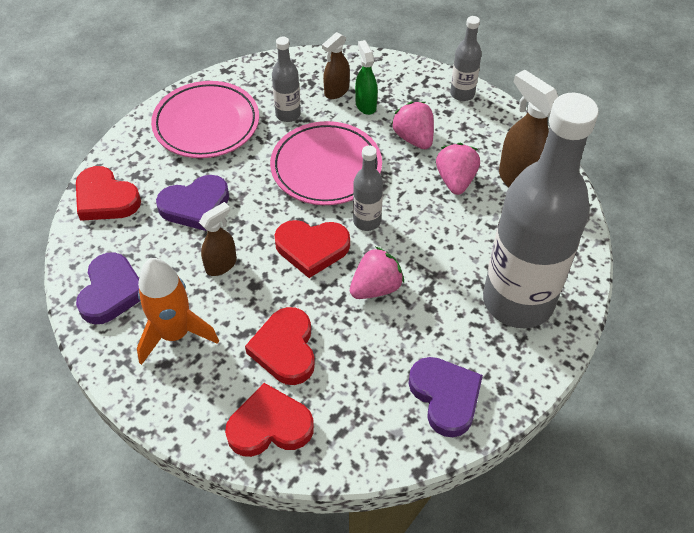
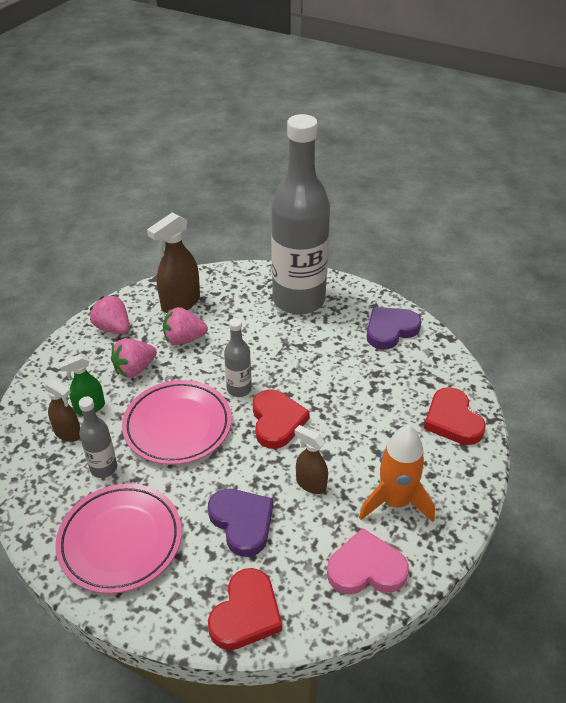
camera: 100 degrees left, 10 degrees down
purple heart [76,252,140,324] -> pink heart [327,528,409,594]
red heart [245,307,315,385] -> none
pink strawberry [350,247,404,299] -> pink strawberry moved to [90,295,130,334]
grey bottle [450,16,482,101] -> none

